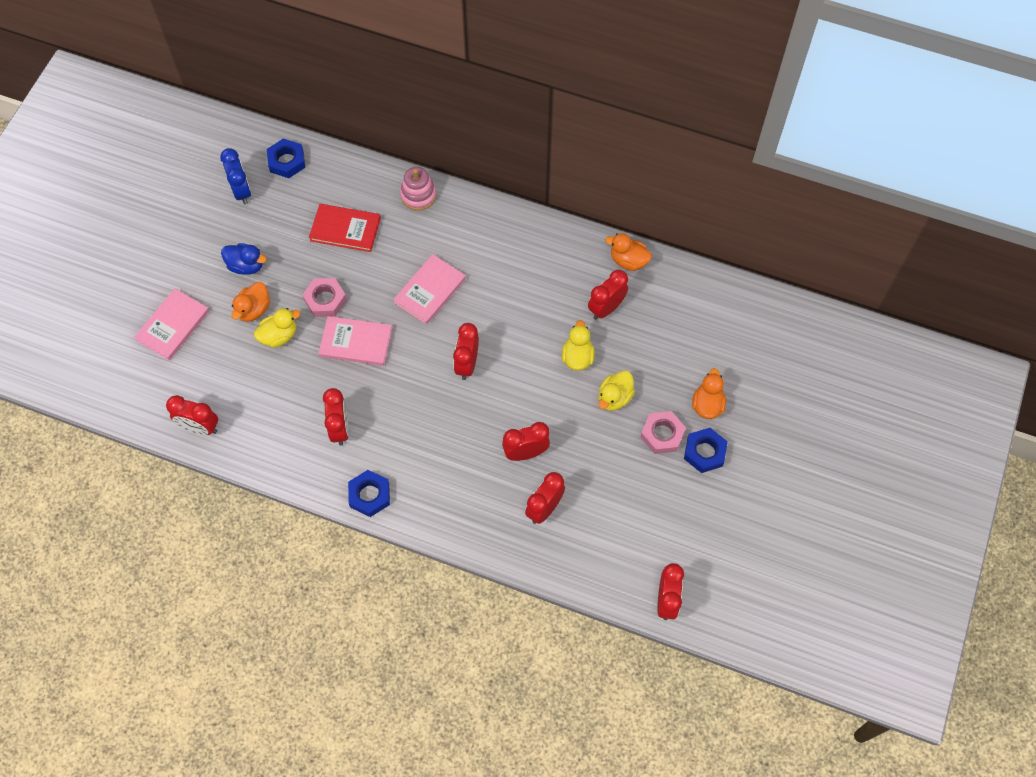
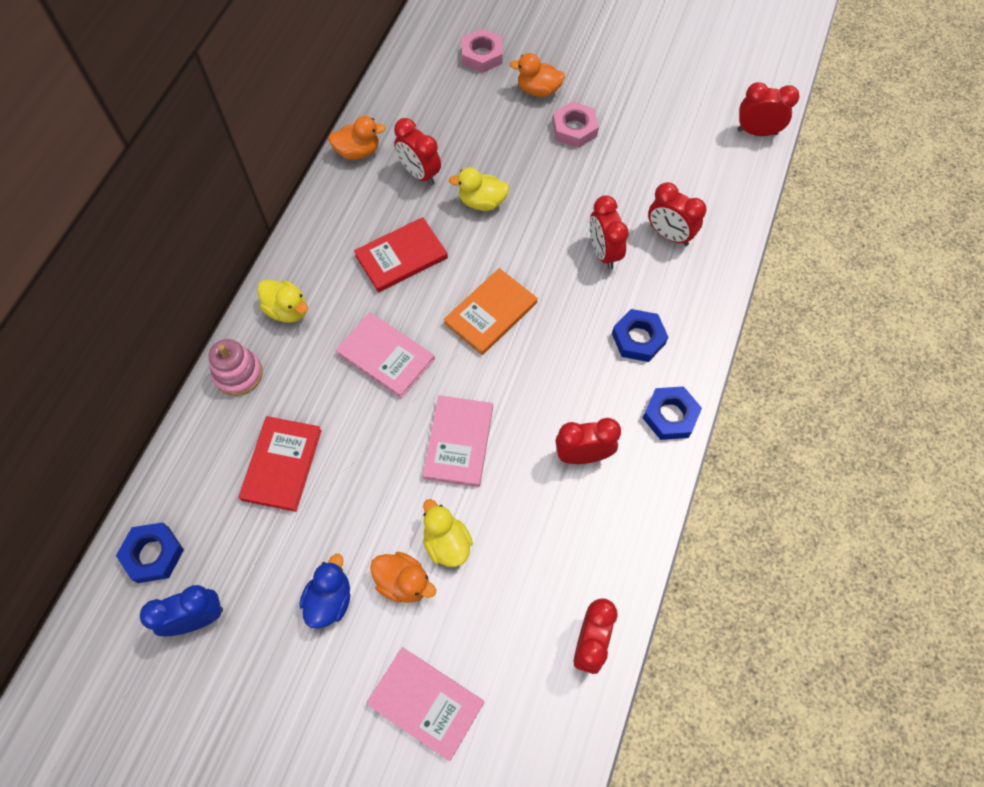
camera: 90 degrees left, 0 degrees up
pink nut [302,278,347,317] -> pink nut moved to [462,29,503,73]
red clock [453,323,479,380] -> orange book [444,268,537,355]
yellow duck [599,371,635,411] -> yellow duck moved to [257,280,308,323]
orange duck [605,233,652,271] -> orange duck turned 120 degrees counterclockwise [328,116,386,160]
blue nut [684,428,728,473] -> blue nut moved to [612,309,668,362]
none -> red book [354,217,448,293]

